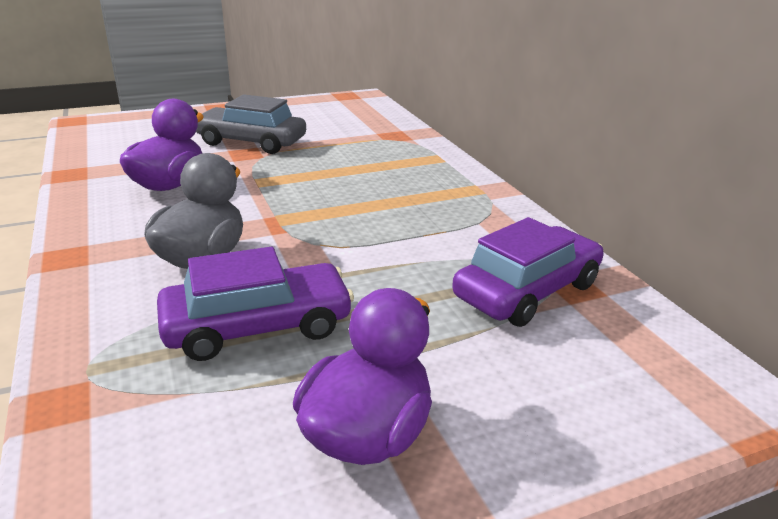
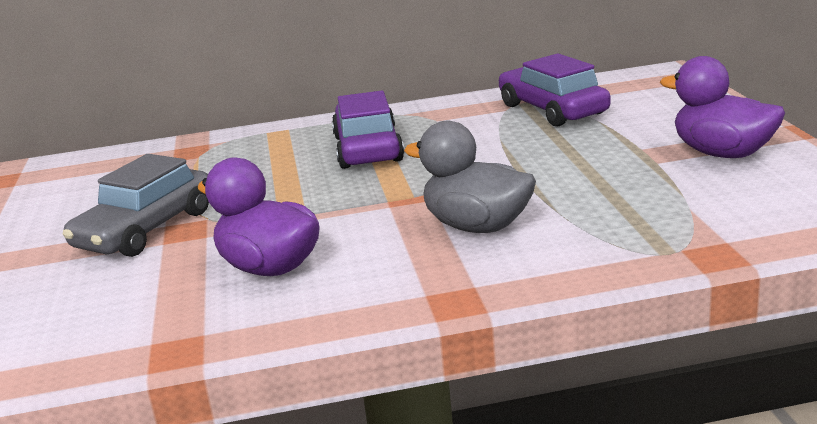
camera: 75 degrees left, 5 degrees down
purple car [157,247,354,361] -> purple car moved to [332,91,404,169]

